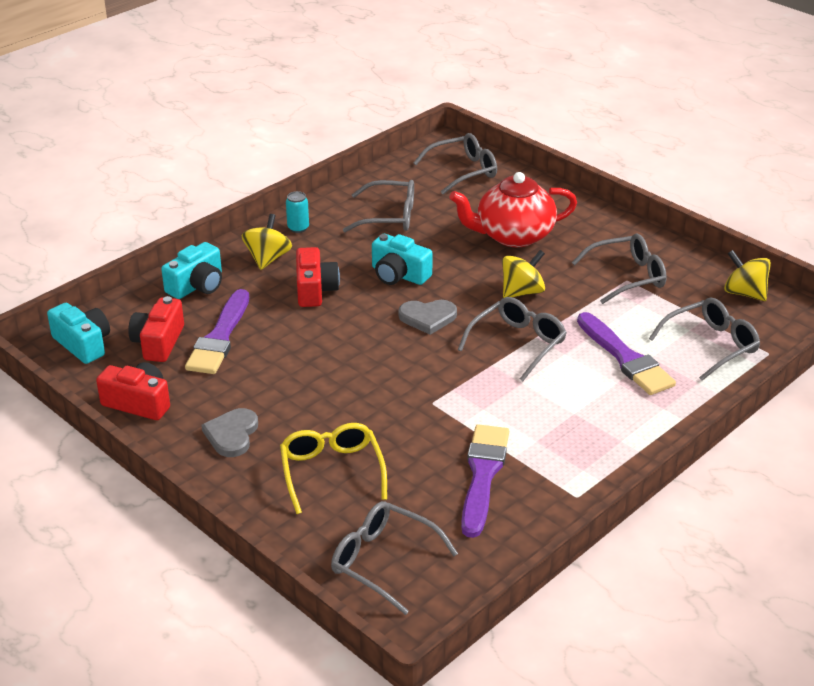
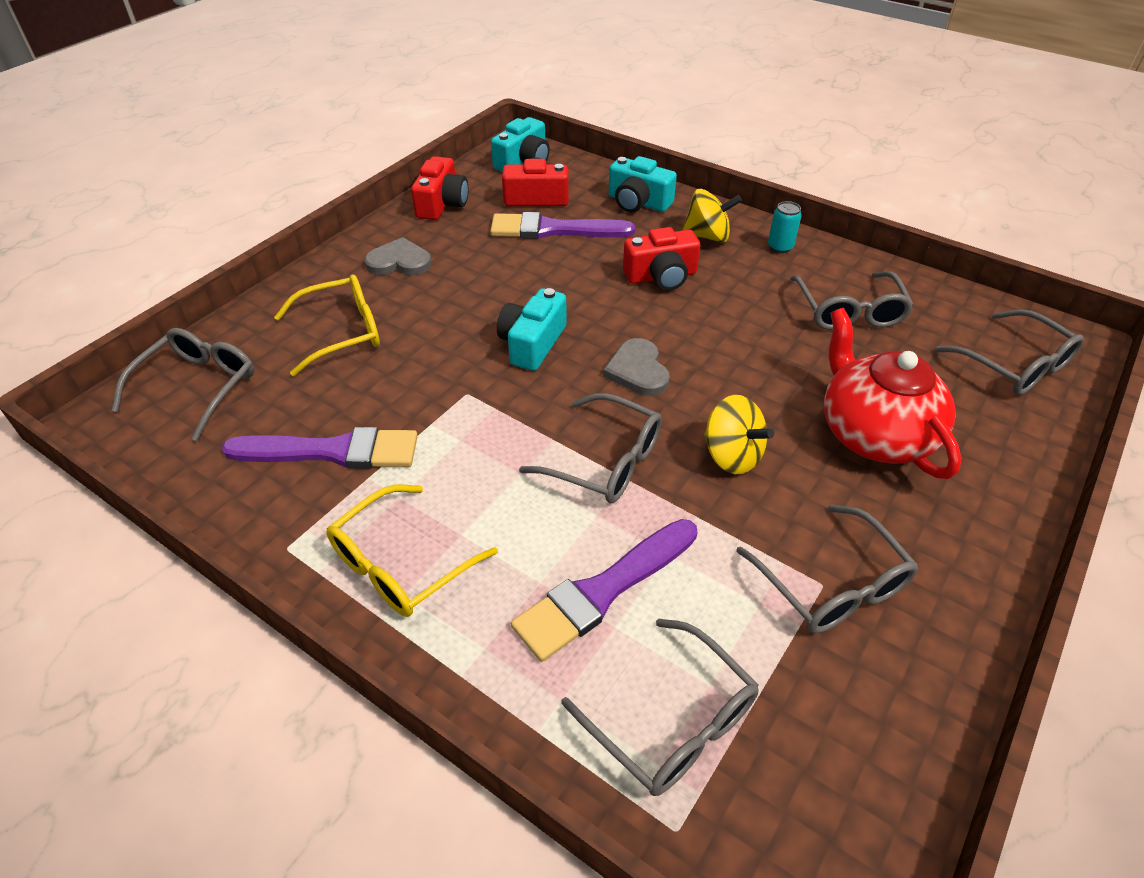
camera: 80 degrees right, 10 degrees up
turquoise camera [372,234,433,285] -> turquoise camera moved to [497,288,566,371]
yellow spinning top [724,250,771,301] -> none
none -> yellow glasses [326,484,498,617]

